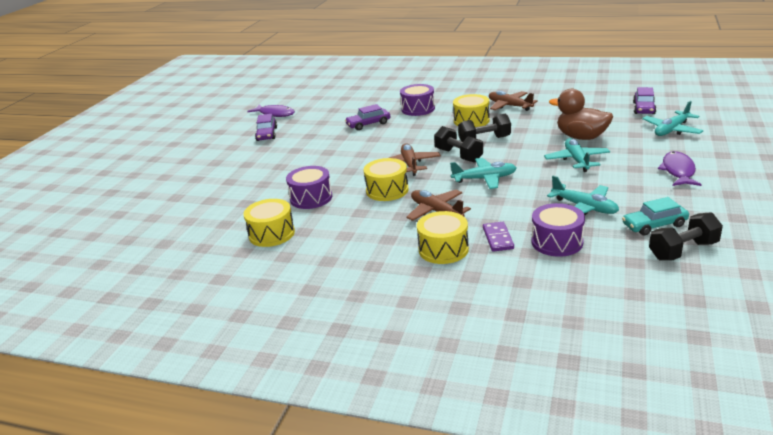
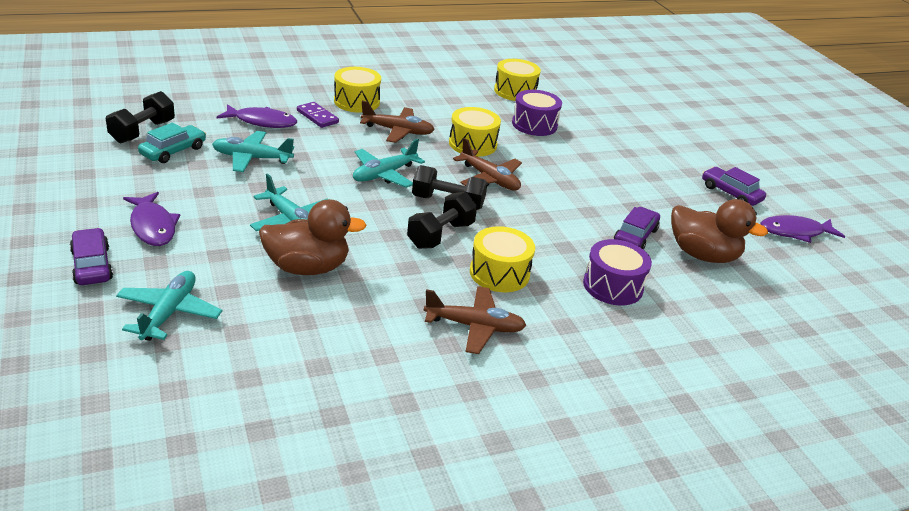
camera: 135 degrees right, 5 degrees up
purple drum [531,203,585,257] -> purple fish [217,104,297,128]
purple car [633,87,656,114] -> purple car moved to [70,228,113,285]
none -> brown duck [671,199,768,263]

